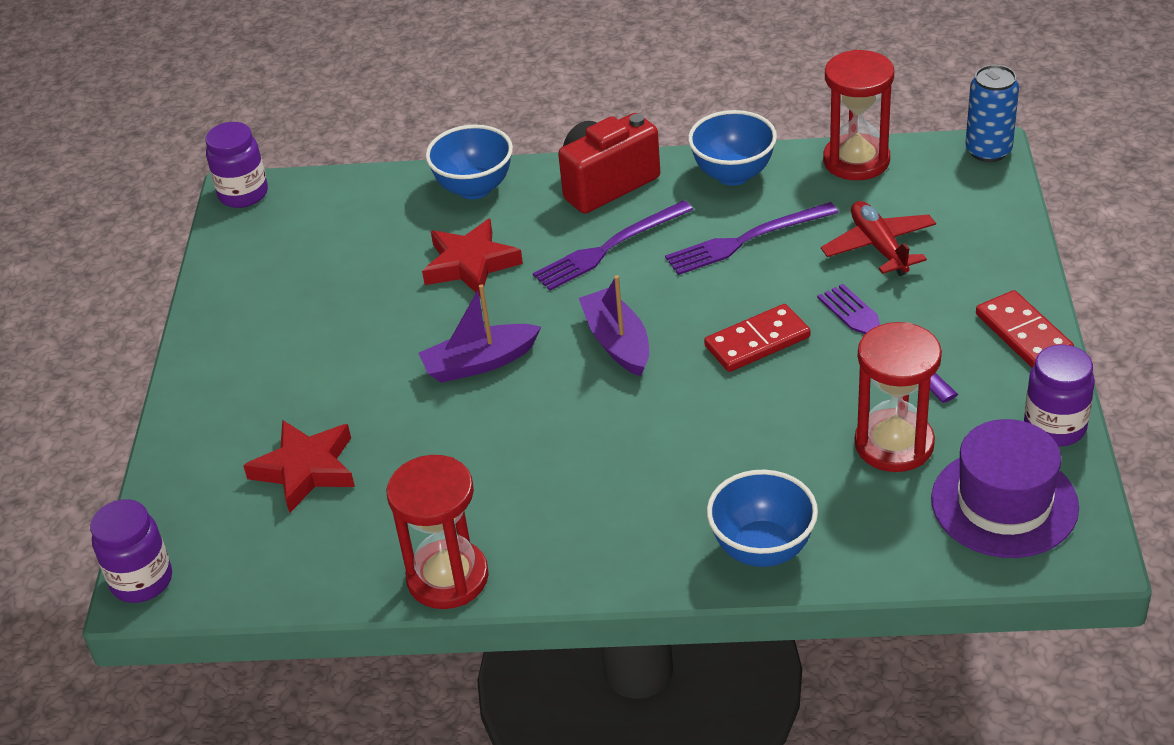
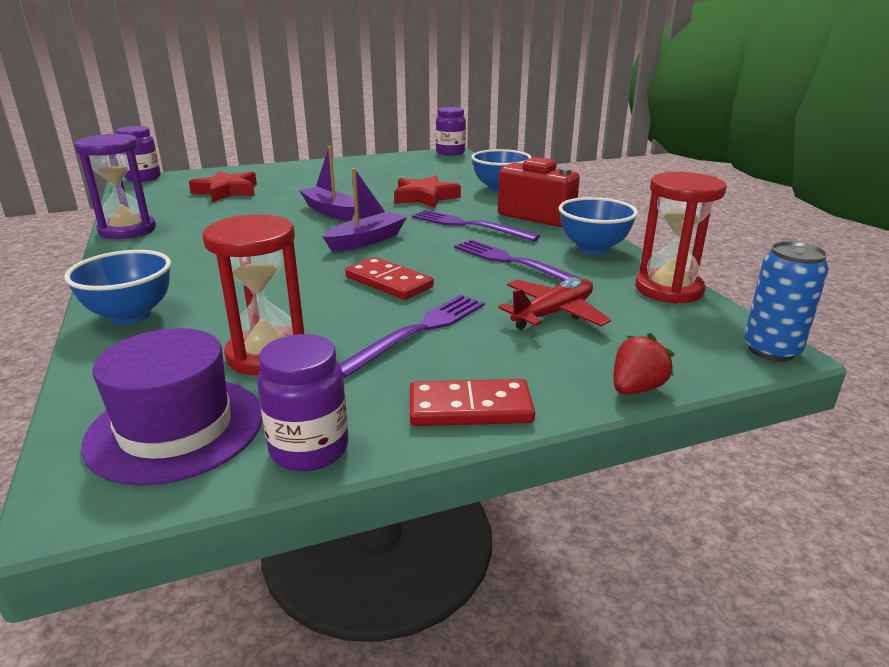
camera: 65 degrees right, 15 degrees down
red hourglass [386,455,489,609] -> purple hourglass [74,134,156,239]
red domino [976,290,1074,368] -> red domino turned 45 degrees clockwise [410,379,535,426]
none -> red strawberry [614,333,675,394]

